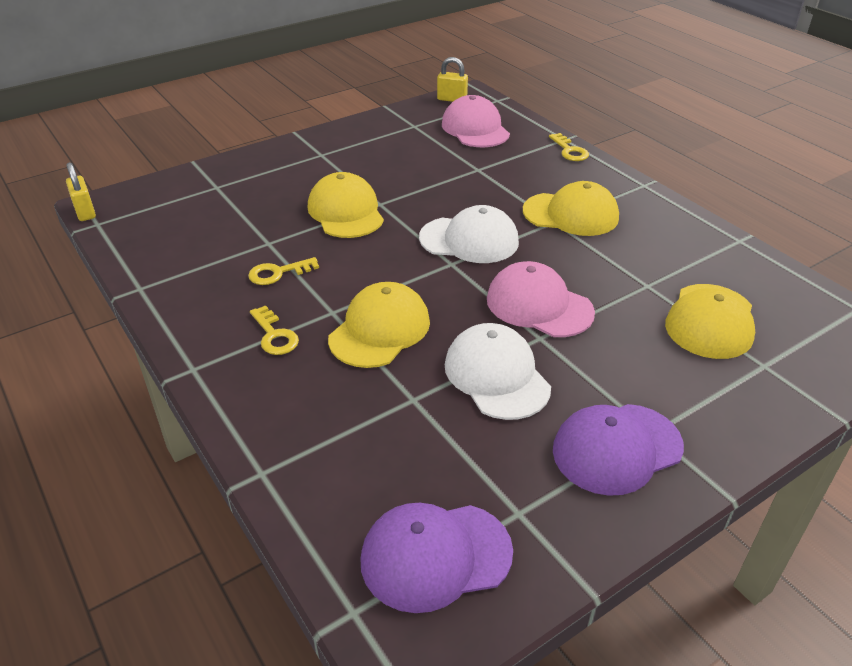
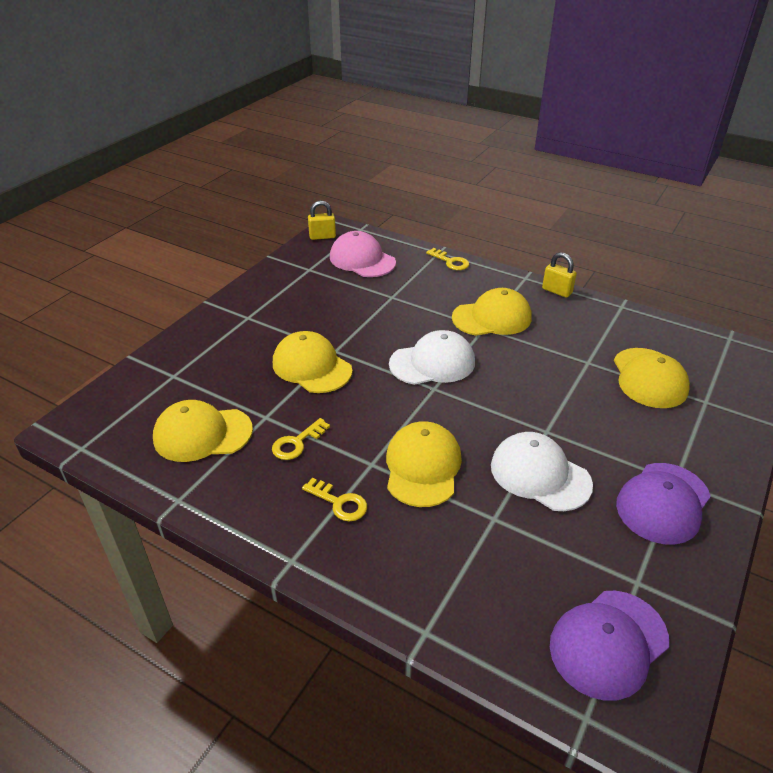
camera: 25 degrees left, 0 degrees up
yellow padlock [66,162,96,221] -> yellow padlock moved to [542,252,577,298]
pink cap [487,261,595,337] -> none
none -> yellow cap [153,400,253,462]

